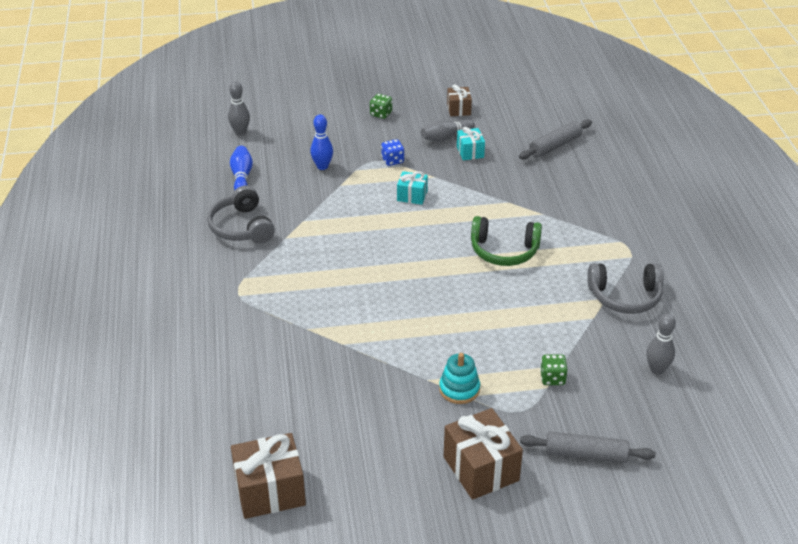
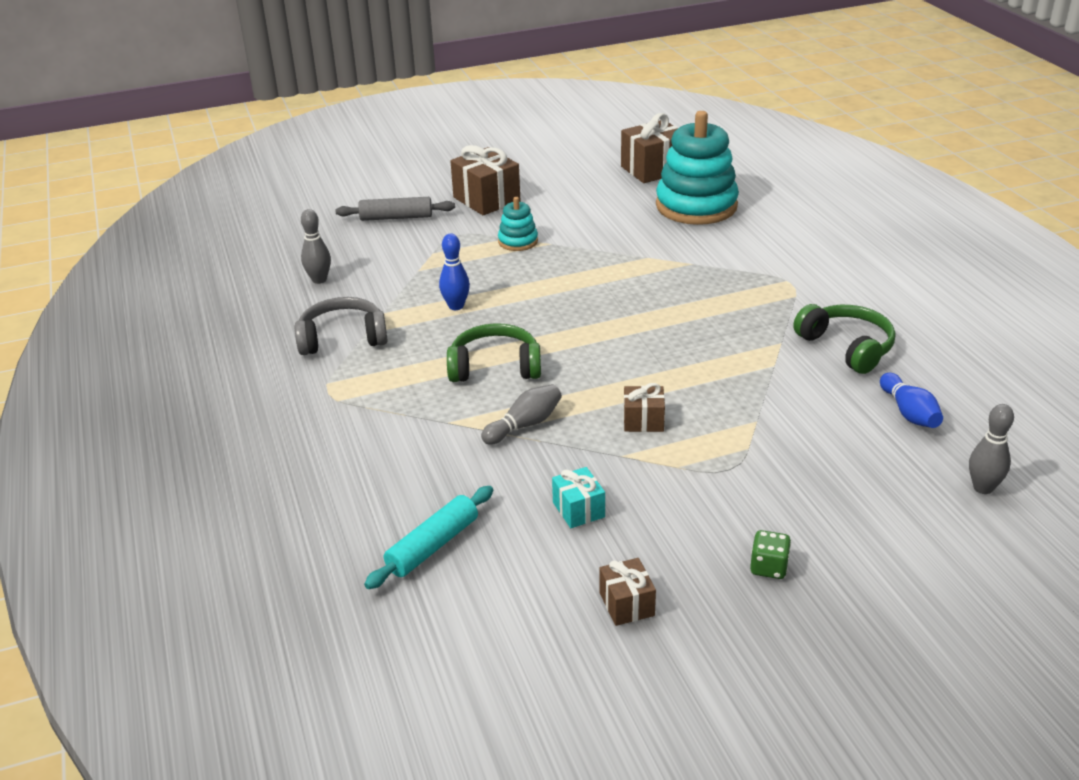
camera: 170 degrees right, 5 degrees down
grey headphones [207,186,275,243] -> green headphones [793,304,895,374]
blue bowling pin [310,114,333,170] -> blue bowling pin moved to [439,233,470,310]
blue dice [381,139,404,166] -> none
turquoise gift [397,171,428,205] -> brown gift [624,383,665,432]
grey bowling pin [421,119,475,142] -> grey bowling pin moved to [481,384,562,445]
grey rolling pin [519,119,592,160] -> turquoise rolling pin [364,486,493,589]
green dice [540,354,568,385] -> none
none -> turquoise stacking toy [656,111,739,225]

